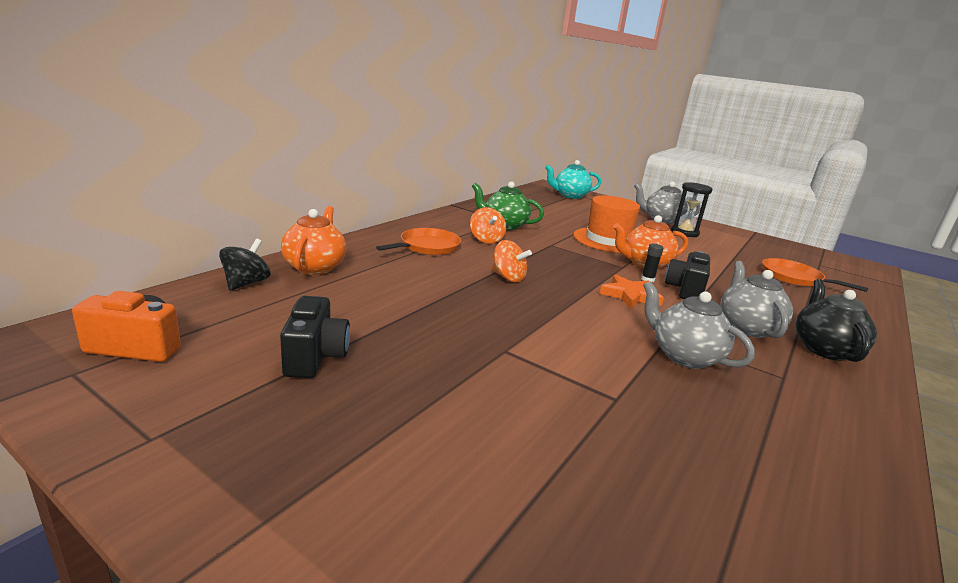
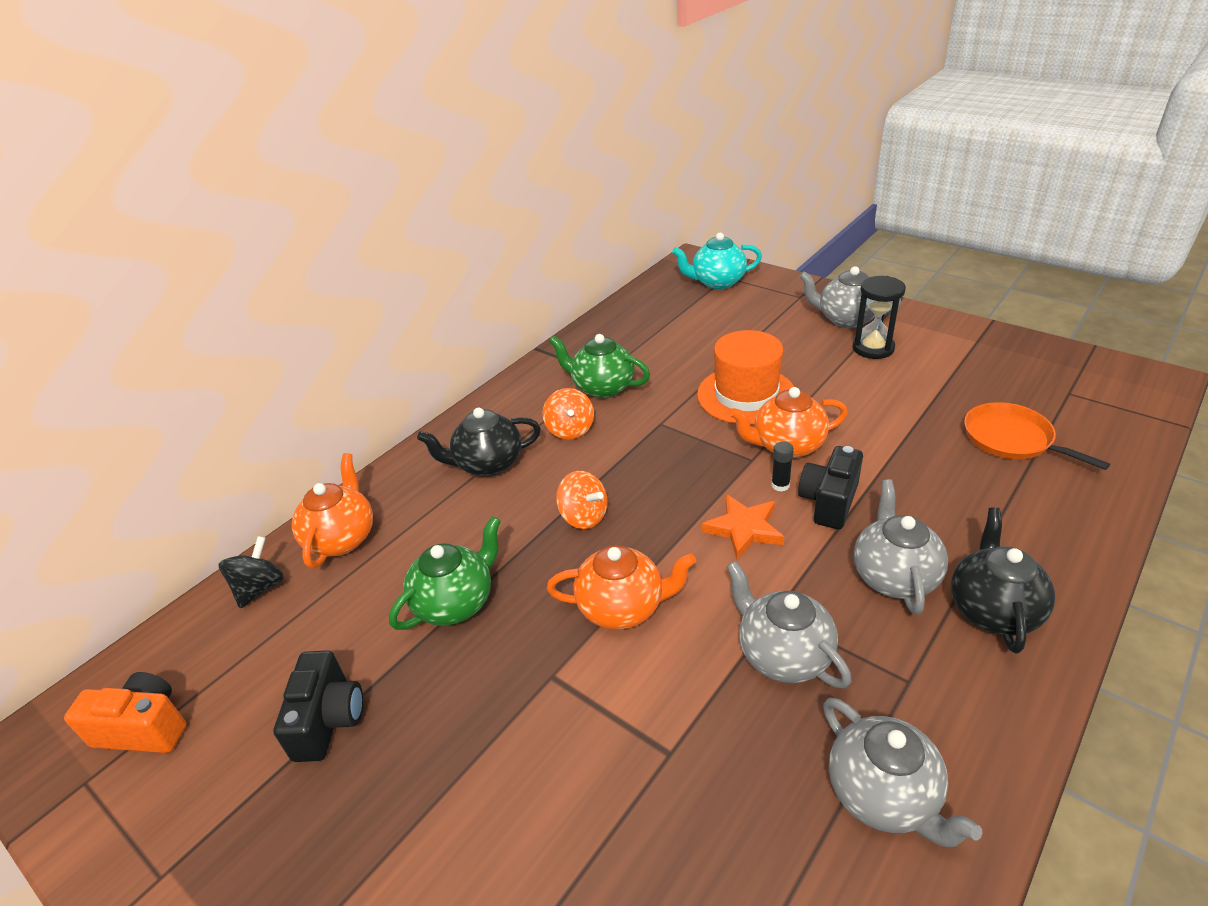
camera: 10 degrees right, 15 degrees up
orange pan [376,228,461,255] -> black teapot [417,407,541,477]
none -> green teapot [389,516,501,630]
none -> orange teapot [547,545,696,630]
none -> grey teapot [823,698,982,847]

